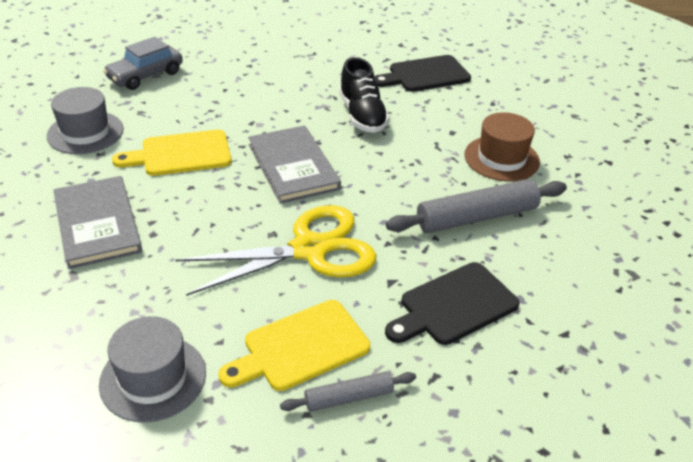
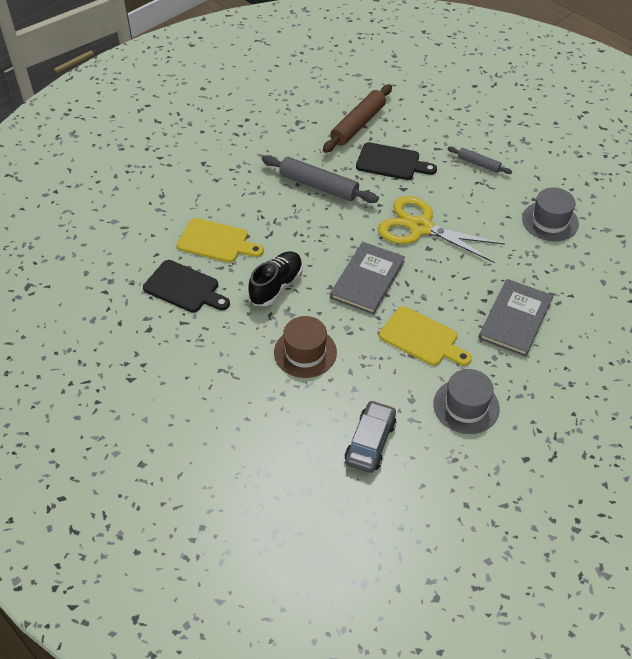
camera: 130 degrees left, 10 degrees up
grey car [103,37,183,90] -> grey car turned 75 degrees counterclockwise [345,400,396,473]
yellow cutting board [218,300,370,391] -> yellow cutting board moved to [177,218,264,262]
brown hat [464,112,540,181] -> brown hat moved to [274,316,337,378]
none -> brown rolling pin [323,84,392,153]

